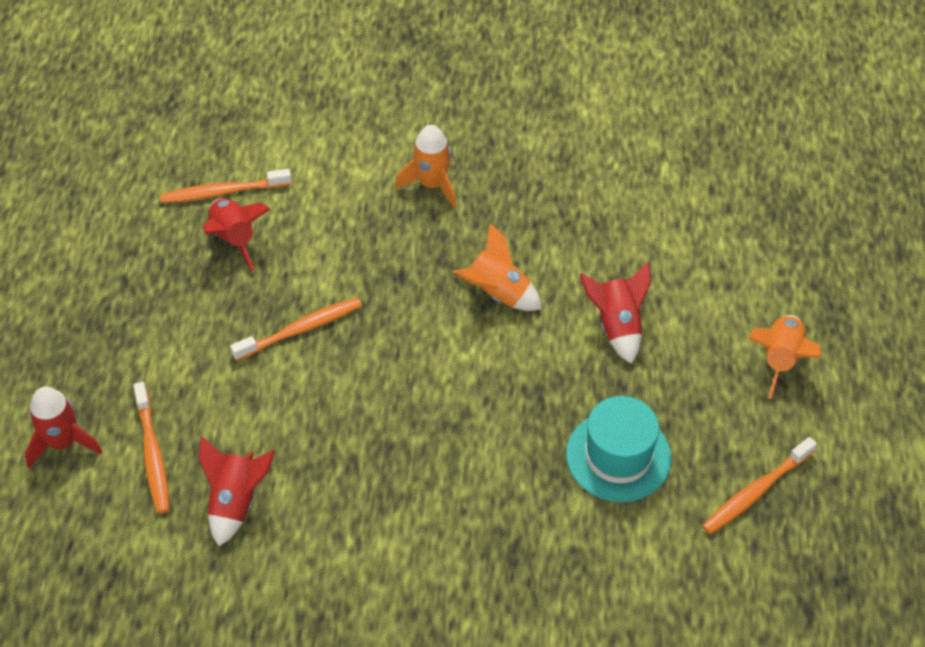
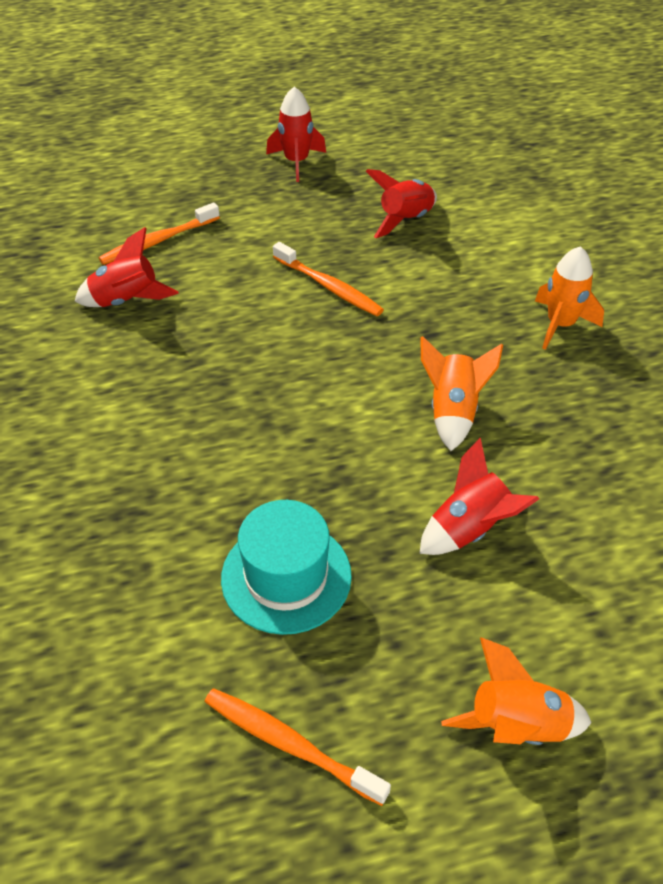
camera: 70 degrees right, 5 degrees down
red rocket [25,386,102,468] -> red rocket moved to [266,87,326,182]
orange toothbrush [160,169,291,203] -> none

